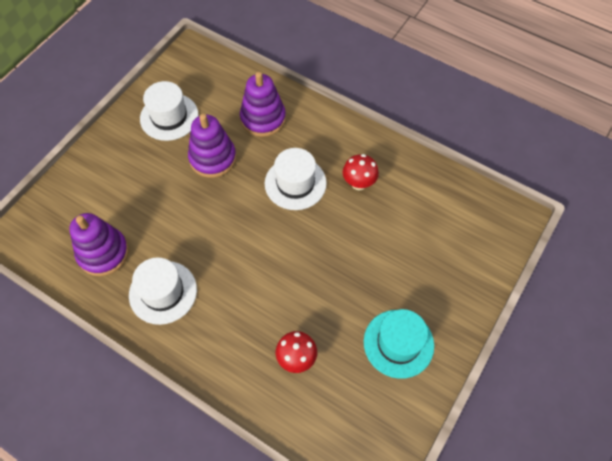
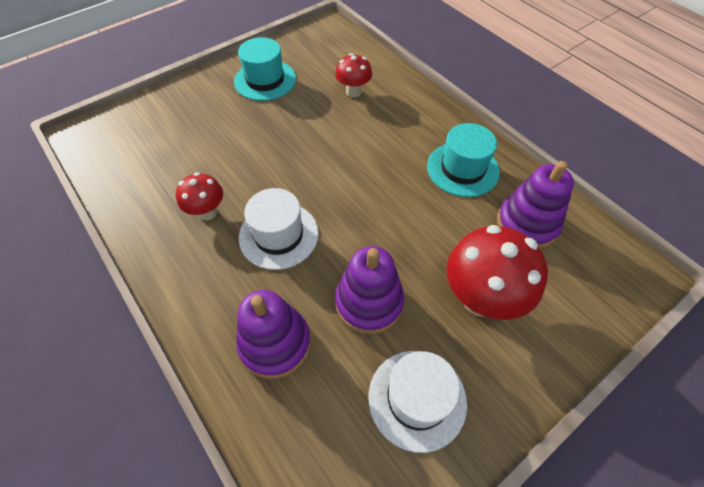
camera: 160 degrees left, 5 degrees down
white hat [129,257,197,325] -> turquoise hat [427,123,500,197]
none -> red mushroom [446,225,548,320]

